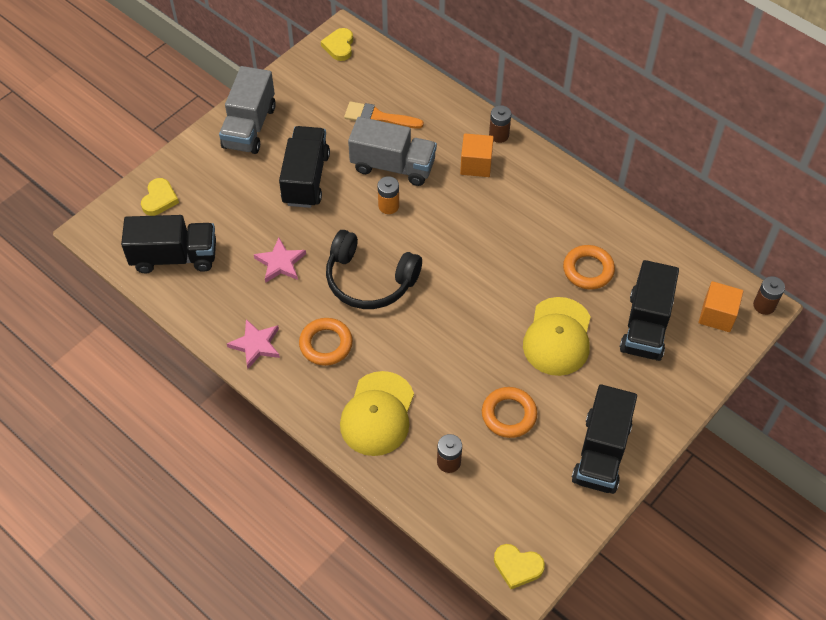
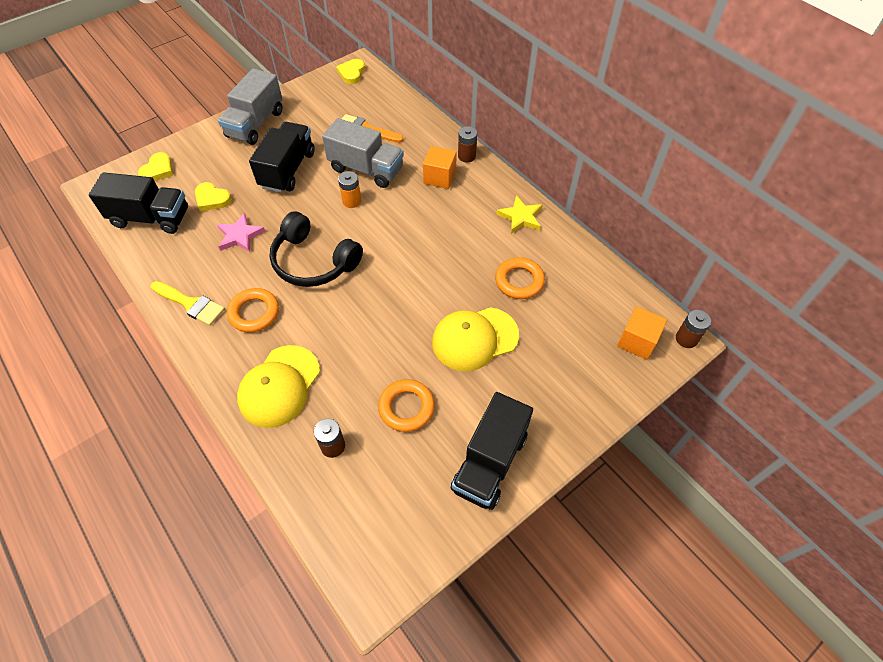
camera: 10 degrees right, 0 degrees up
pink star [227,319,280,369] -> yellow brush [151,281,225,326]
yellow heart [494,544,545,589] -> yellow heart moved to [195,182,232,211]
yellow cap [523,297,591,376] -> yellow cap turned 45 degrees clockwise [432,307,519,371]
black truck [620,260,679,361] -> none
none -> yellow star [496,195,543,234]

